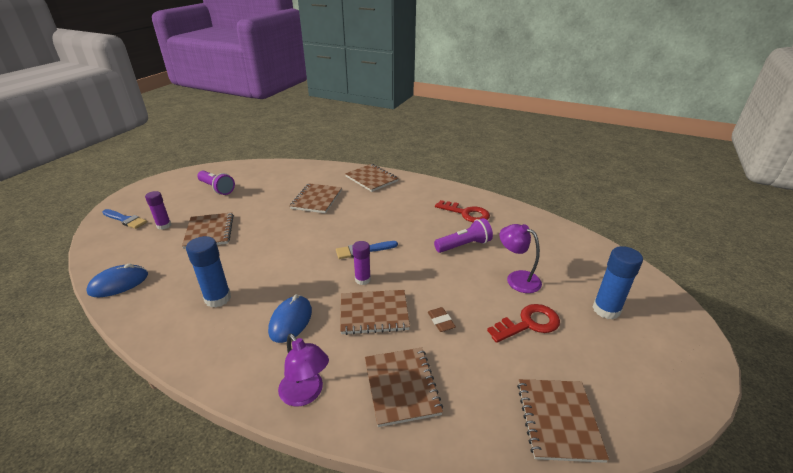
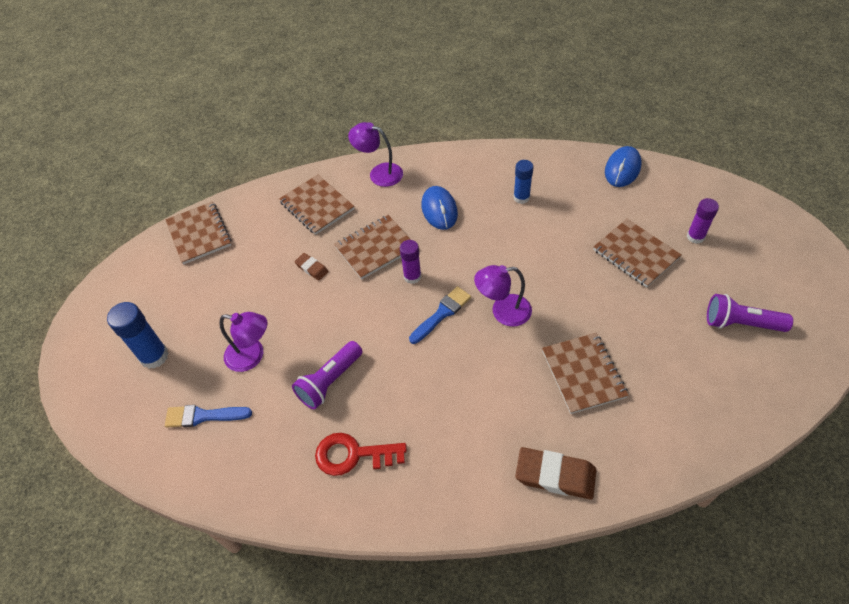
camera: 155 degrees right, 20 degrees up
blue brush [103,209,147,229] -> blue brush moved to [165,405,252,428]
blue glue stick [186,236,231,308] -> blue glue stick [513,160,534,204], size x0.66
brown notebook [345,164,399,192] -> brown eraser [515,447,596,500]
red key [487,304,560,343] -> none
none -> purple lamp [474,265,532,327]

